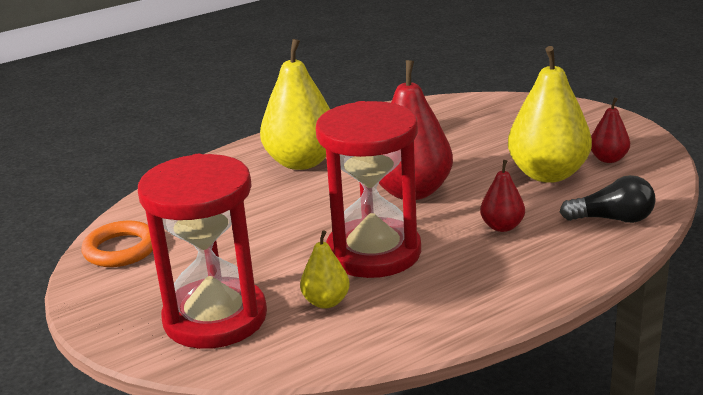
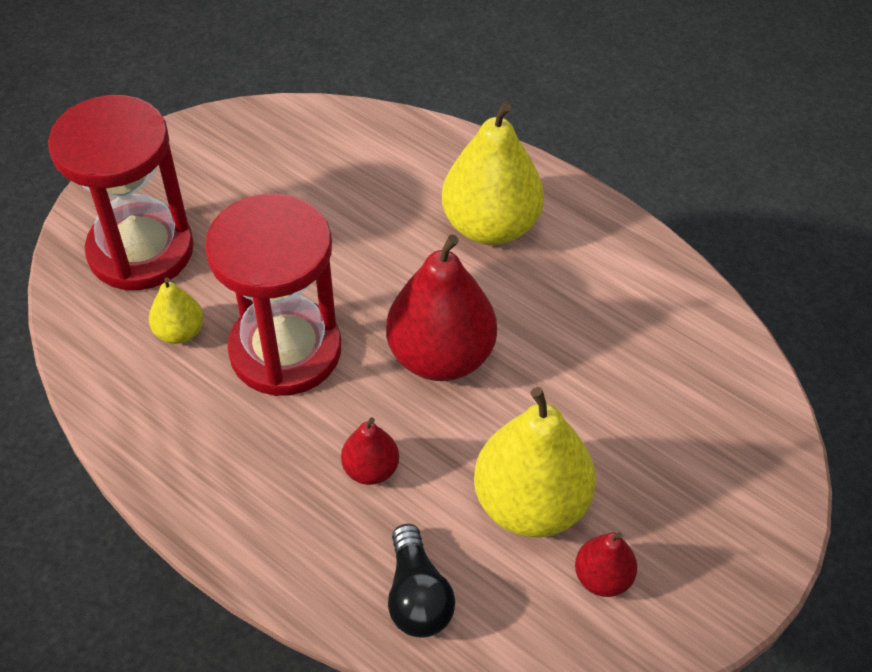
camera: 70 degrees right, 25 degrees up
orange ring [82,221,153,267] -> none

